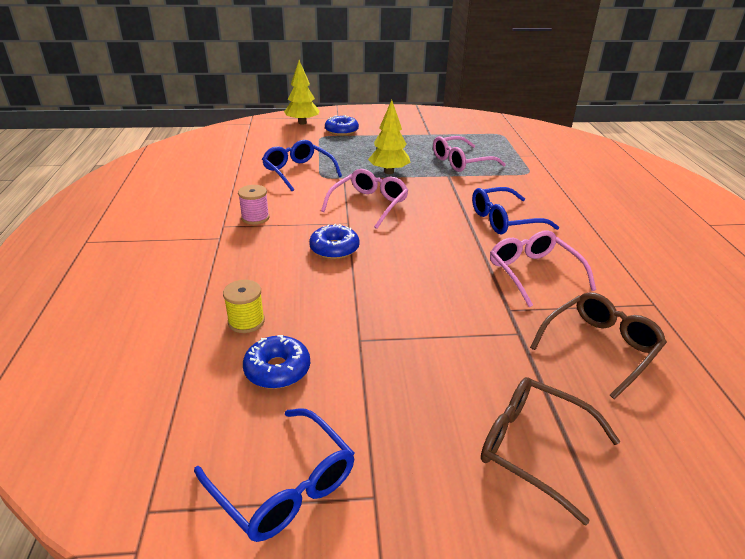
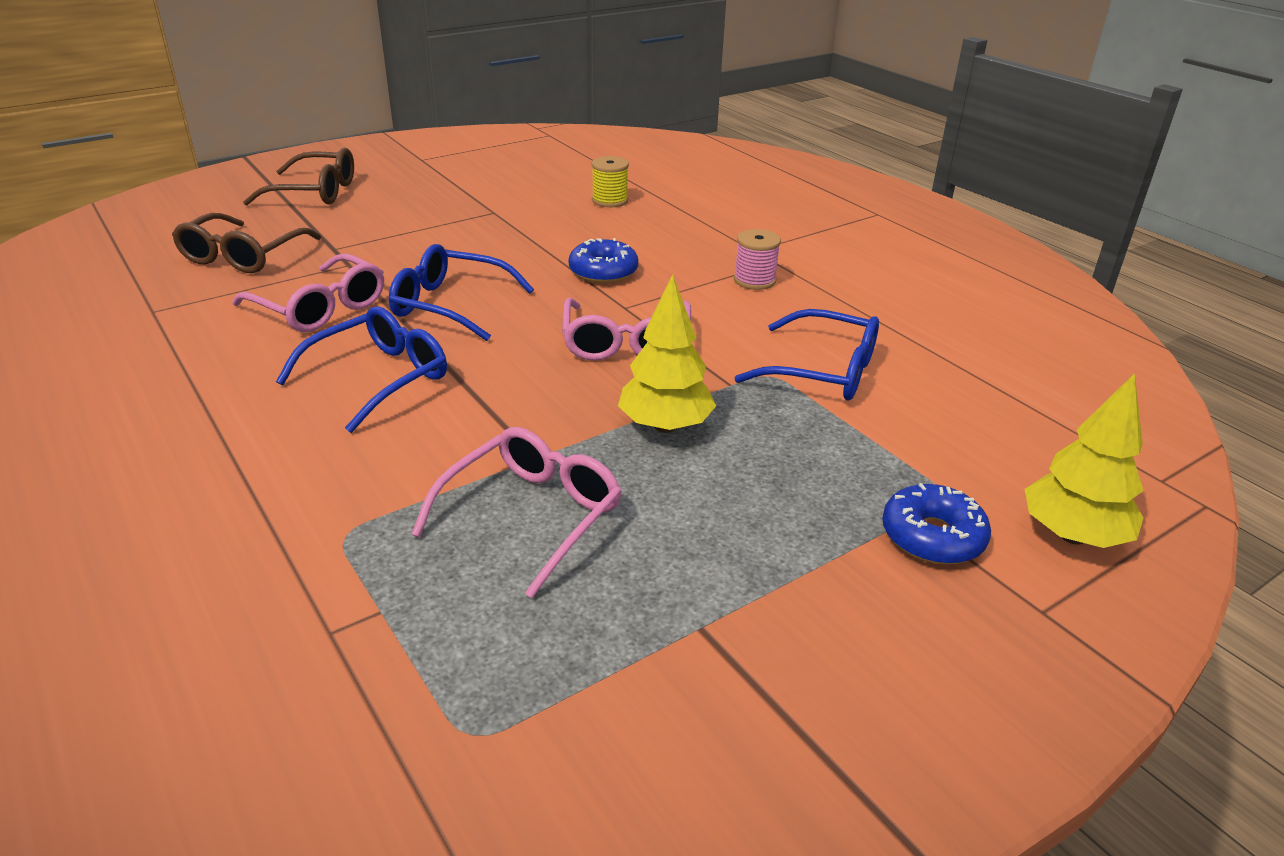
camera: 150 degrees right, 0 degrees up
blue glasses [194,409,354,542] -> blue glasses moved to [389,244,534,341]
blue donut [243,335,310,389] -> none

